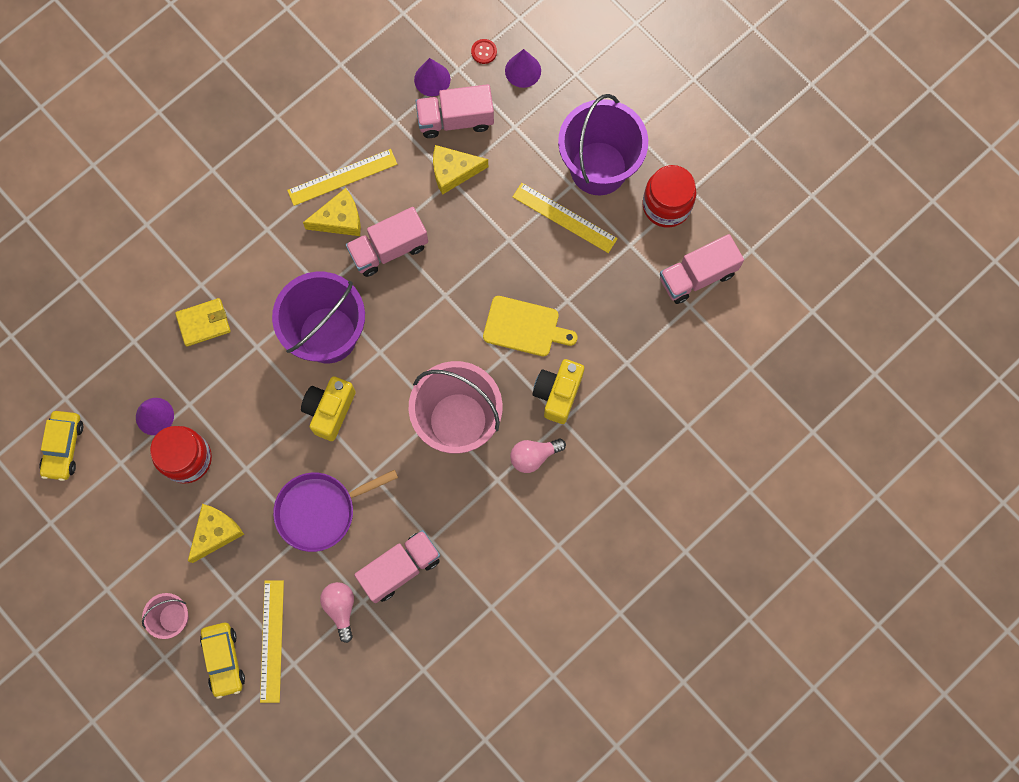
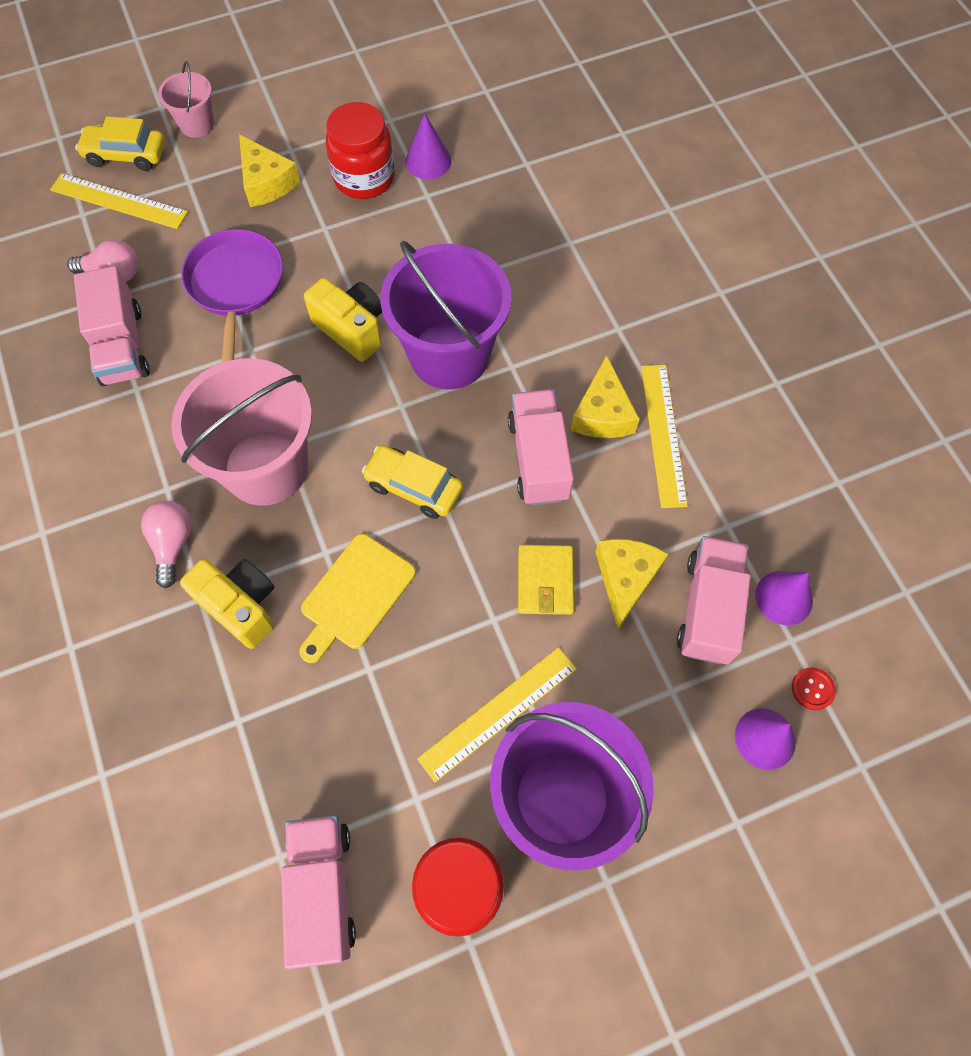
camera: 110 degrees right, 10 degrees down
yellow car [39,411,83,481] -> yellow car moved to [362,445,463,519]
yellow wallet [175,298,231,346] -> yellow wallet moved to [518,545,574,615]

